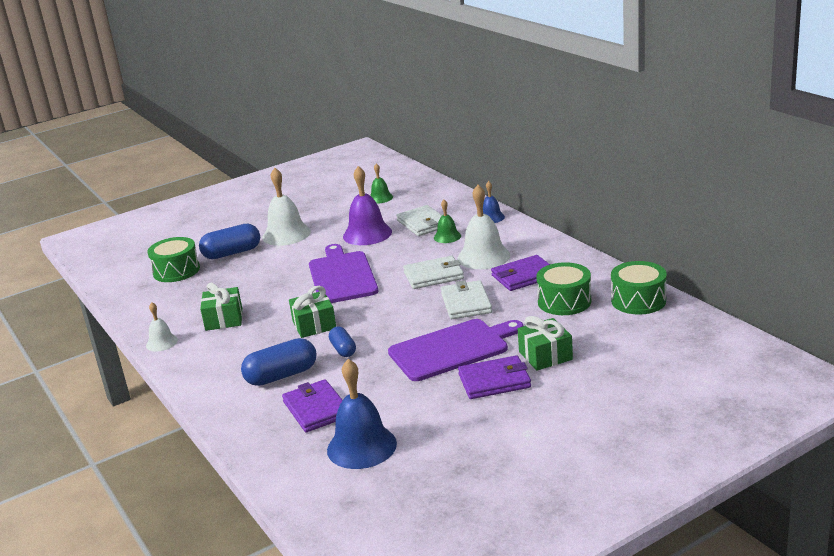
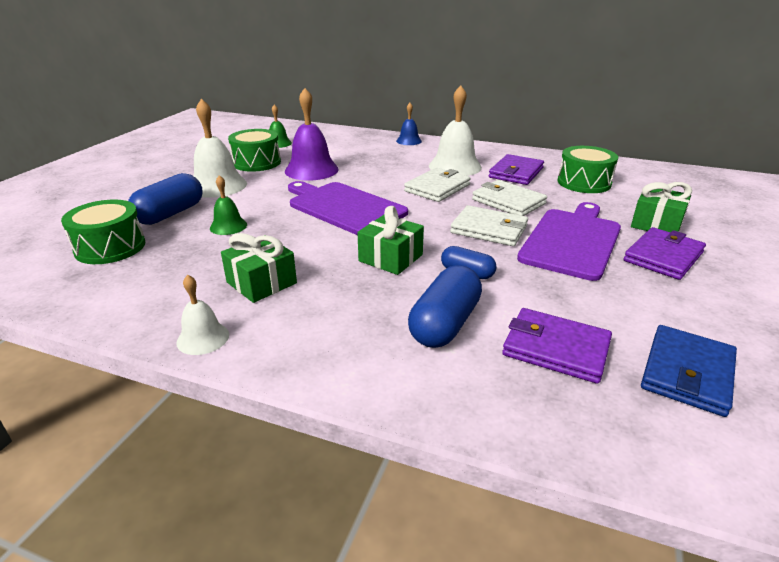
camera: 40 degrees left, 5 degrees up
blue bell [327,359,397,469] -> blue wallet [641,325,737,417]
white wallet [396,205,442,236] -> white wallet moved to [450,205,528,246]
green bell [434,200,461,243] -> green bell moved to [210,175,247,235]
green drum [611,261,667,315] -> green drum moved to [228,129,281,172]

